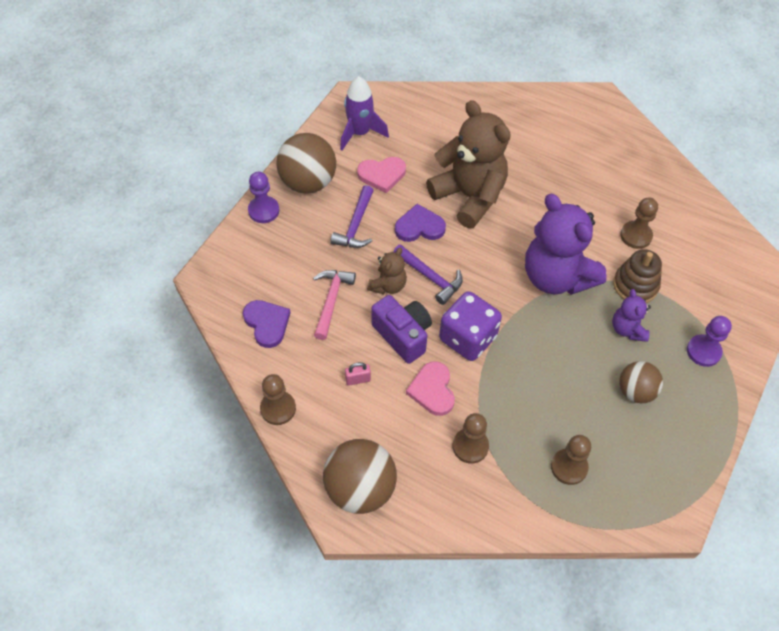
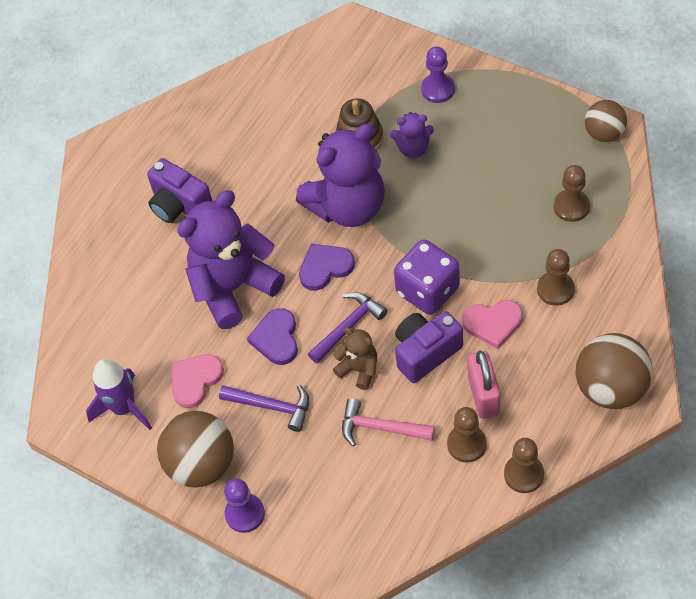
camera: 80 degrees left, 0 degrees up
purple heart [243,300,291,348] -> purple heart moved to [299,244,355,291]
pink padlock [345,362,371,386] -> pink padlock [467,350,500,419], size x1.94
pink heart [357,157,406,193] -> pink heart turned 135 degrees counterclockwise [171,354,224,408]
brown teddy bear [426,100,511,228] -> purple teddy bear [177,190,285,329]
brown ball [619,361,663,403] -> brown ball moved to [585,100,627,142]
brown pawn [620,197,658,249] -> brown pawn moved to [447,407,487,463]
none -> purple camera [147,158,212,223]

